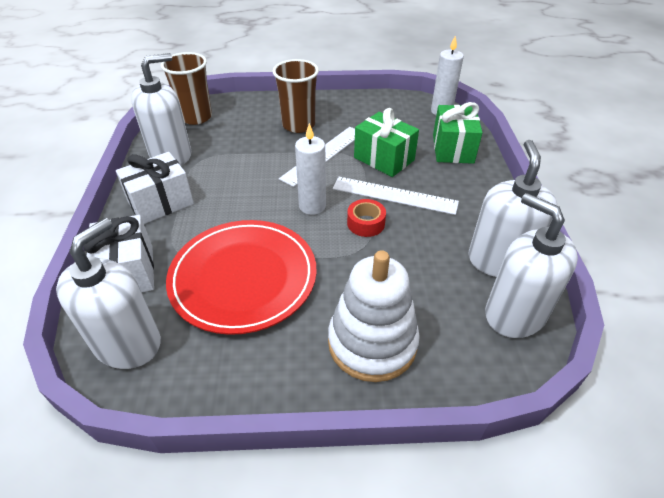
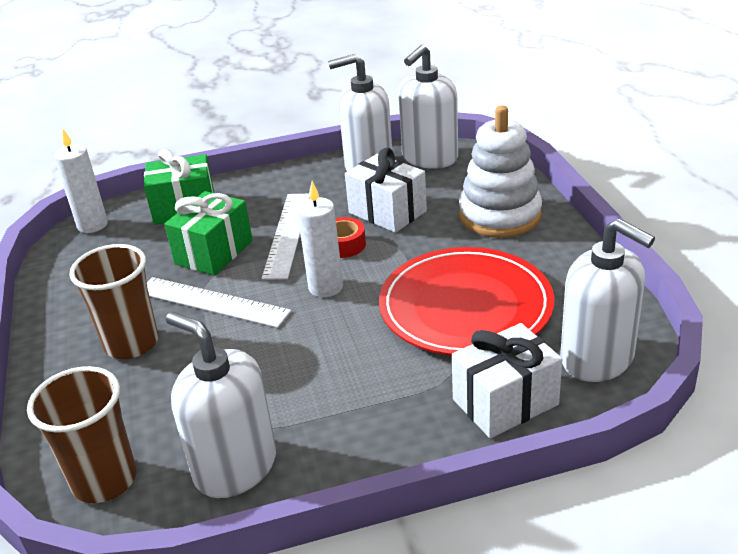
camera: 100 degrees left, 10 degrees down
white soap dispenser [56,218,161,369] -> white soap dispenser turned 150 degrees counterclockwise [560,218,655,382]
white gift [116,152,194,224] -> white gift moved to [345,148,427,233]

